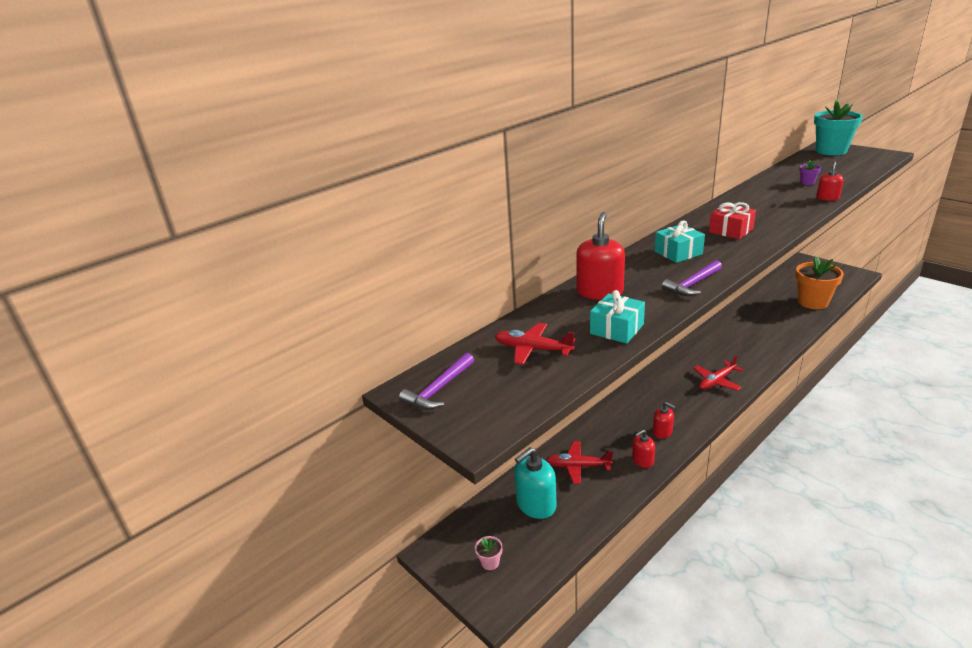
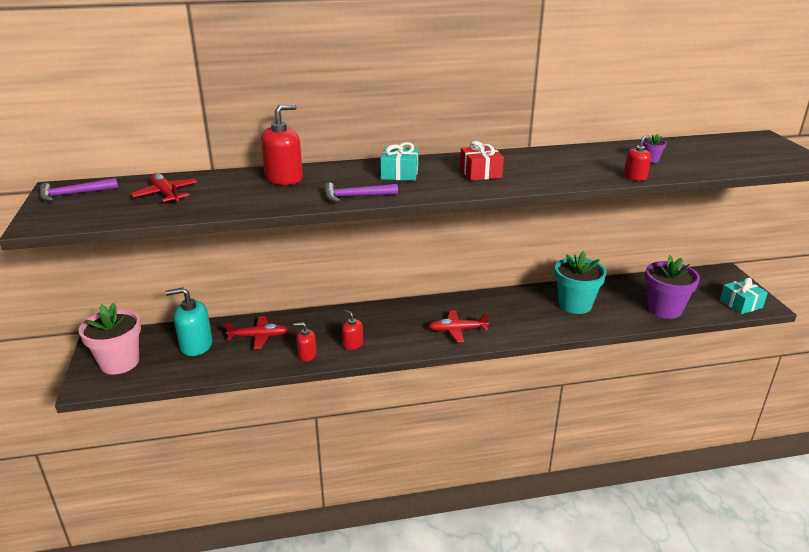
camera: 30 degrees right, 0 degrees up
pink flower pot [475,536,503,570] -> pink flower pot [79,303,141,374], size x2.42
red plane [546,441,613,484] -> red plane turned 135 degrees clockwise [225,316,289,349]
turquoise gift [590,290,645,344] -> turquoise gift moved to [720,278,768,314]
red soap dispenser [653,402,676,439] -> red soap dispenser turned 150 degrees clockwise [342,310,363,350]
orange flower pot [796,257,844,309] -> purple flower pot [645,255,700,319]
turquoise flower pot [814,99,863,155] -> turquoise flower pot moved to [555,251,607,314]

